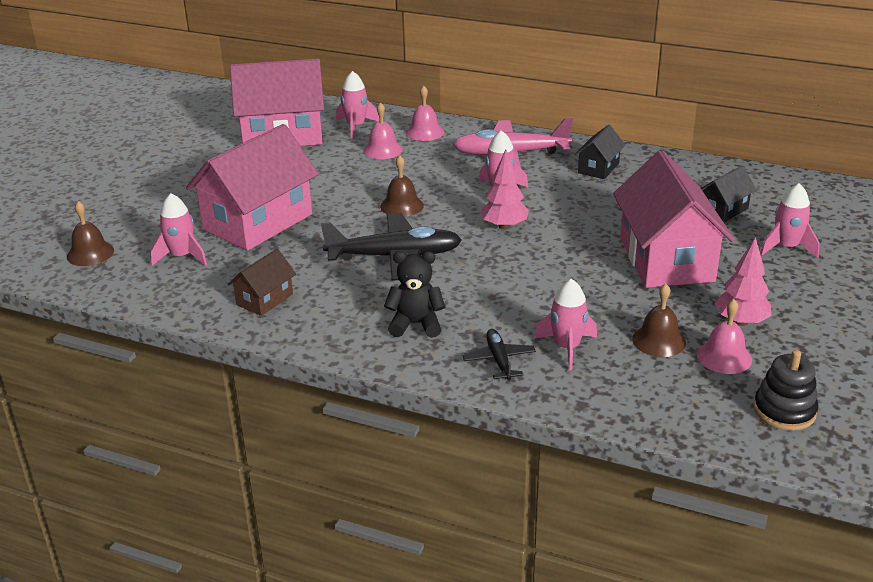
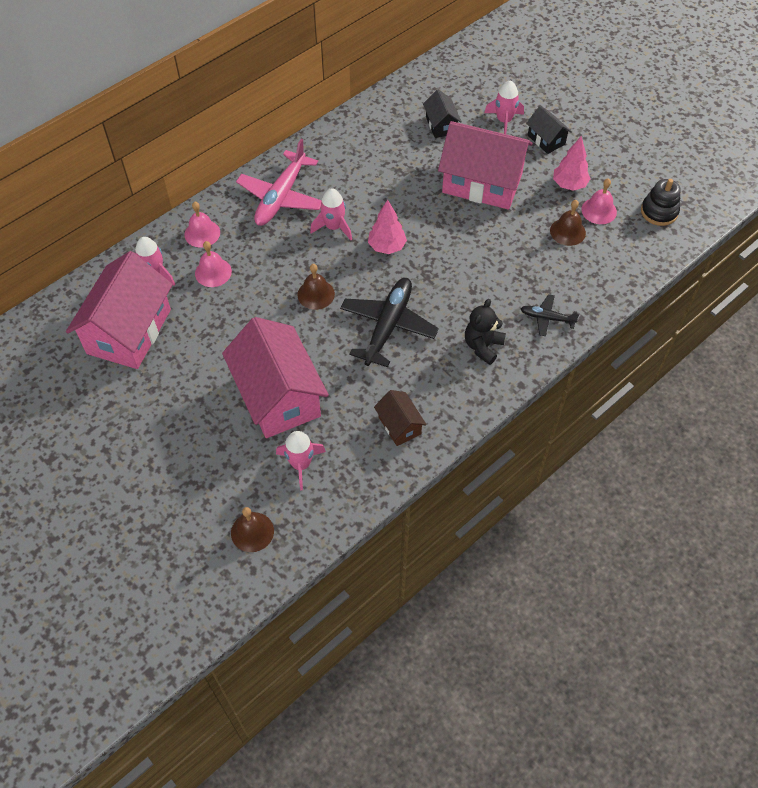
camera: 65 degrees left, 25 degrees up
pink rocket [534,279,597,371] -> none
black house [574,125,625,179] -> black house moved to [526,106,572,154]

